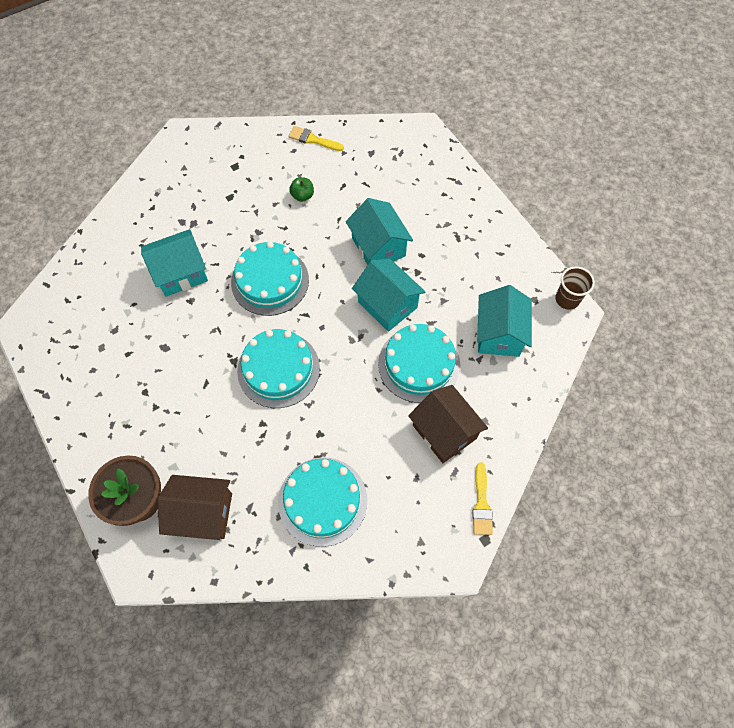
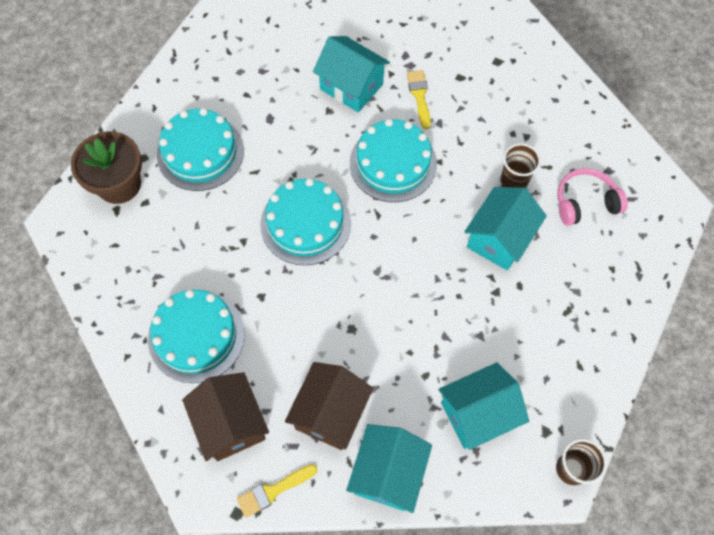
camera: 60 degrees right, 0 degrees up
brown house [158,475,232,540] -> brown house moved to [182,372,269,461]
yellow brush [288,126,344,151] -> yellow brush moved to [407,70,431,129]
green apple [289,177,314,202] -> none
turquoise house [352,258,425,332] -> turquoise house moved to [346,424,432,513]
turquoise cake [378,324,460,403] -> turquoise cake moved to [157,108,244,191]
none -> brown cup [501,143,541,188]
none -> pink headphones [557,168,628,226]

